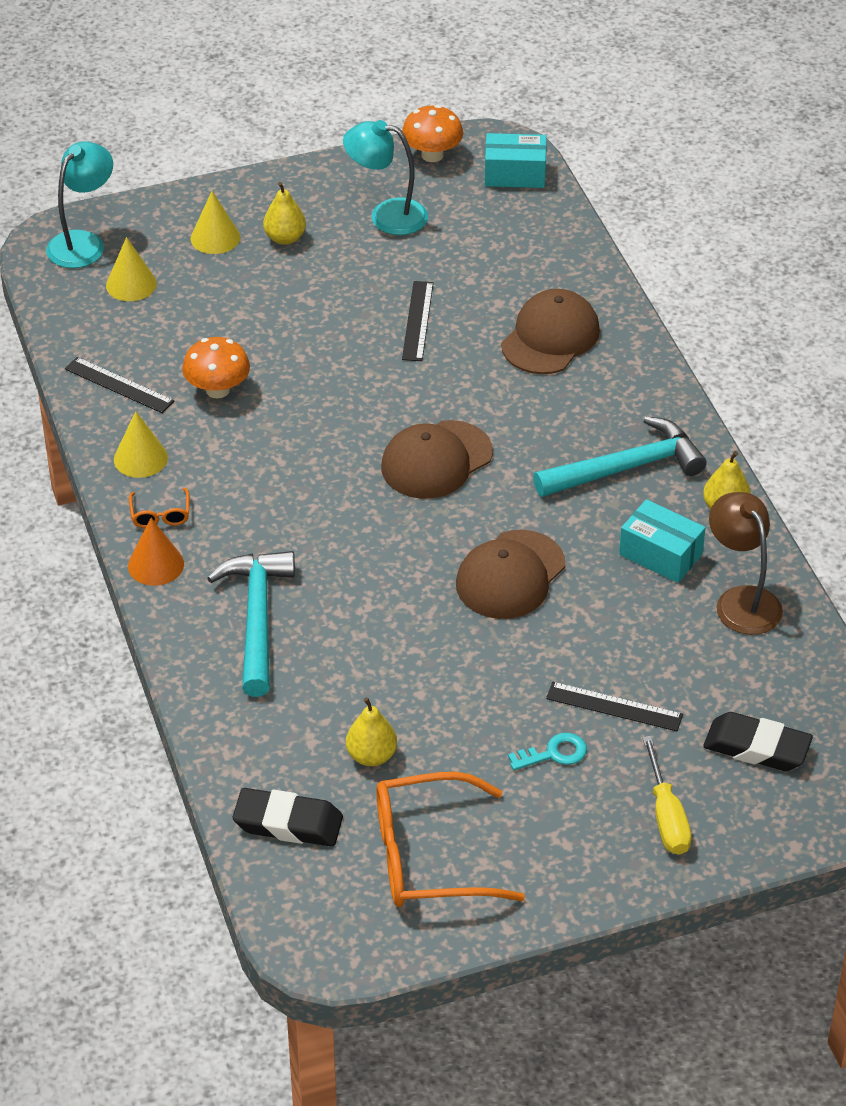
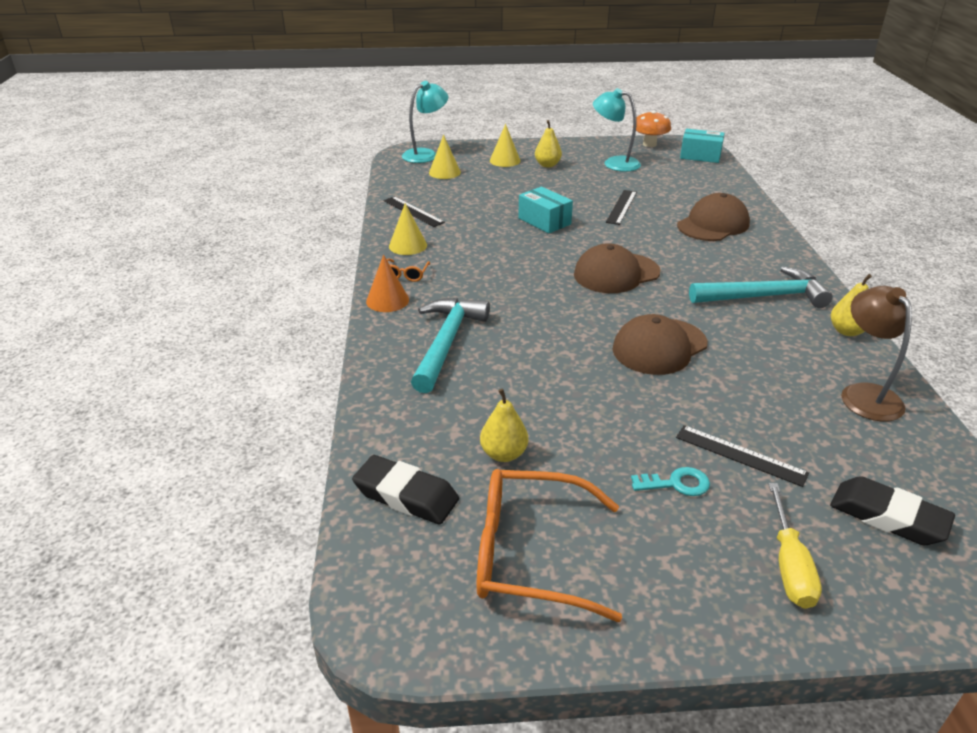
camera: 15 degrees right, 10 degrees down
orange mushroom [182,337,250,399] -> none
turquoise box [619,499,706,583] -> turquoise box moved to [518,187,573,233]

